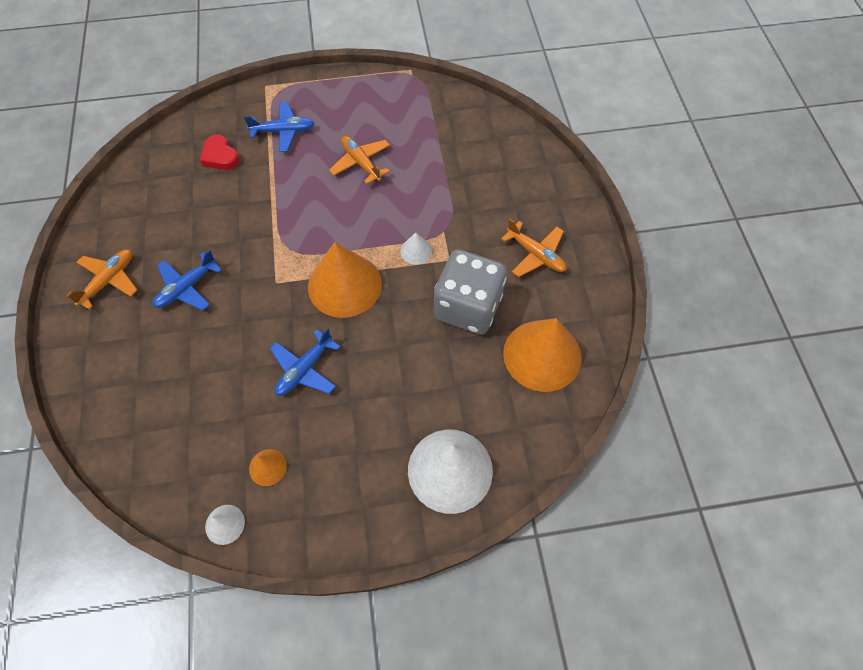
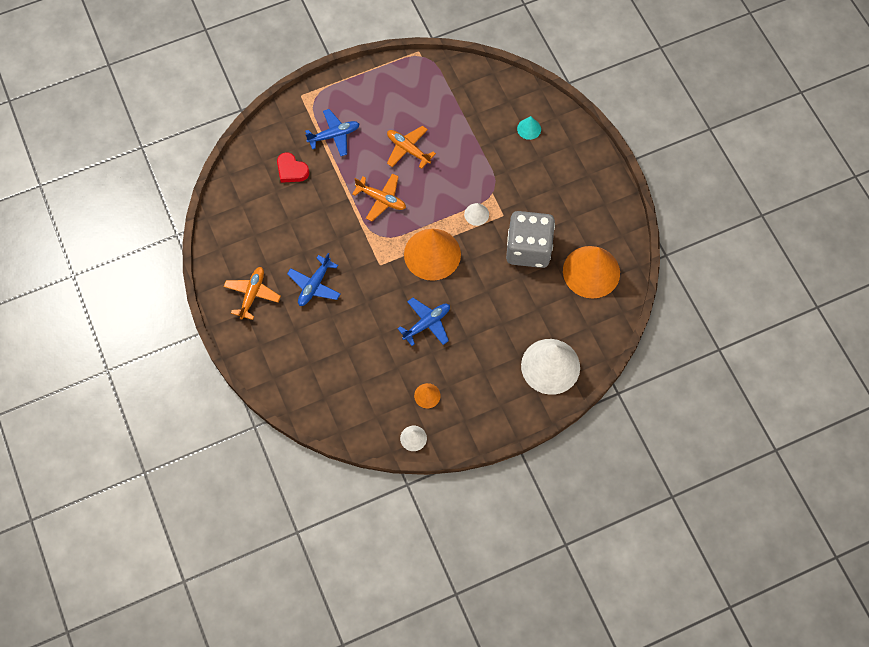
camera: 15 degrees left, 5 degrees up
blue plane [270,327,341,396] -> blue plane turned 150 degrees counterclockwise [397,298,450,346]
orange plane [501,219,567,277] -> orange plane moved to [352,173,406,221]
none -> turquoise cone [517,116,541,140]

